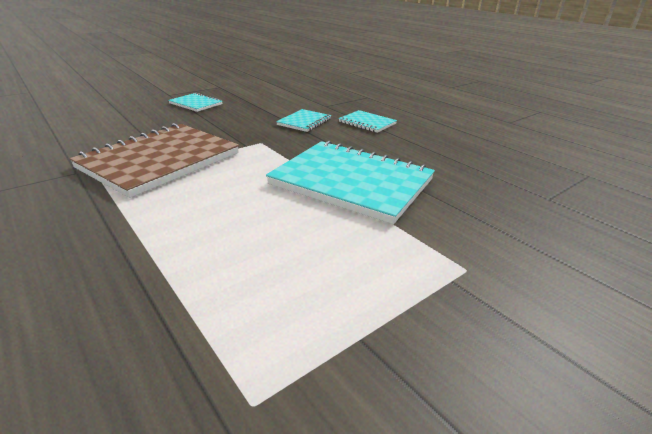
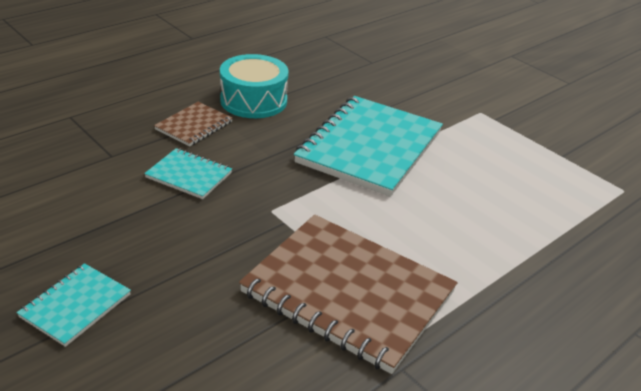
camera: 95 degrees left, 5 degrees up
turquoise notebook [339,110,397,133] -> brown notebook [154,102,233,147]
none -> turquoise drum [220,54,289,118]

